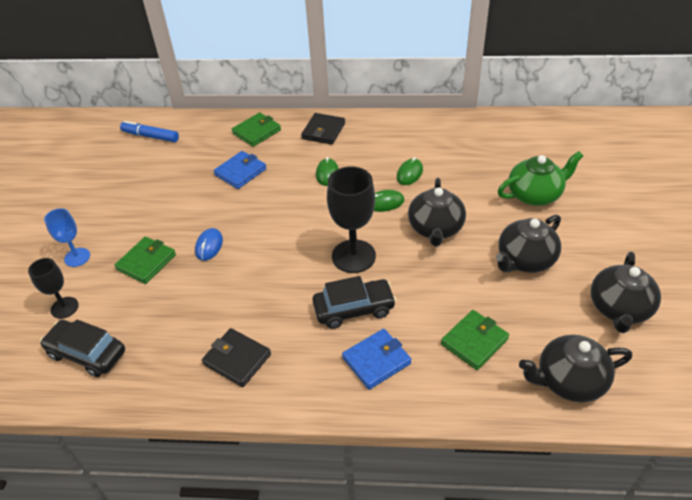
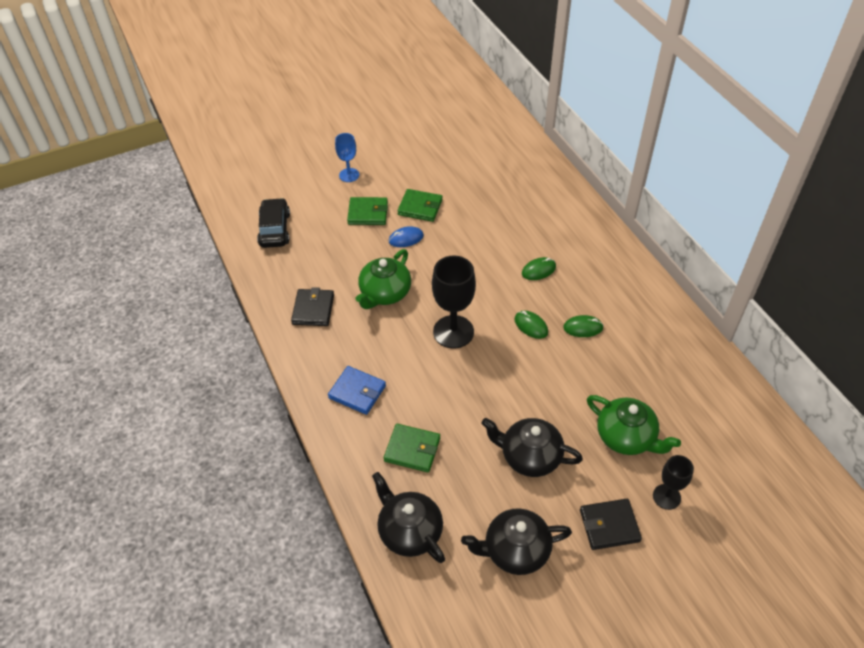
camera: 60 degrees right, 5 degrees up
black goblet [28,258,79,319] -> black goblet moved to [653,455,694,510]
blue marker [120,121,179,142] -> none
blue wallet [213,151,266,189] -> none
green wallet [232,112,281,147] -> green wallet moved to [397,189,443,222]
black wallet [301,113,345,145] -> black wallet moved to [580,499,642,550]
black car [312,276,396,329] -> none
black teapot [408,178,466,246] -> none
none -> green teapot [356,249,411,309]

